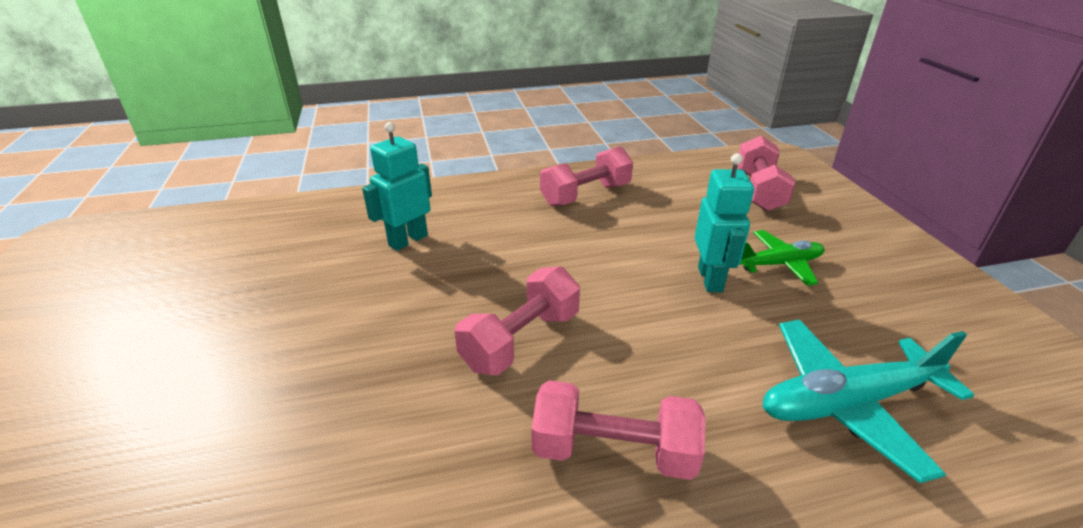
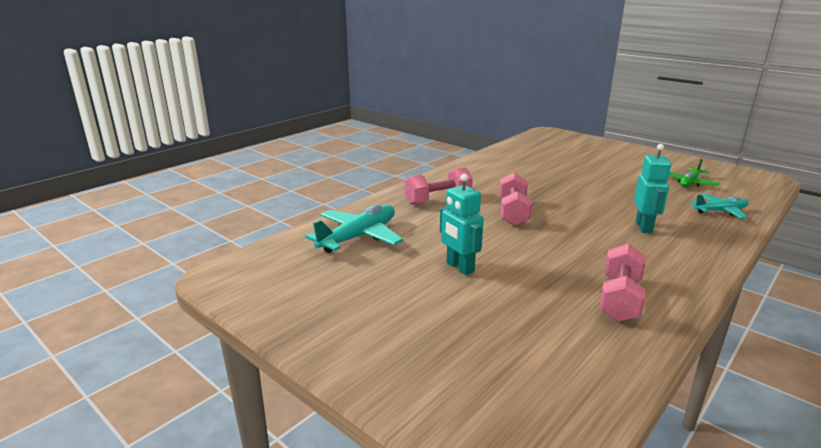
camera: 145 degrees right, 10 degrees down
pink dumbbell [737,136,795,211] -> none
green plane [740,230,824,286] -> green plane moved to [669,159,720,187]
none -> turquoise plane [689,194,748,219]

